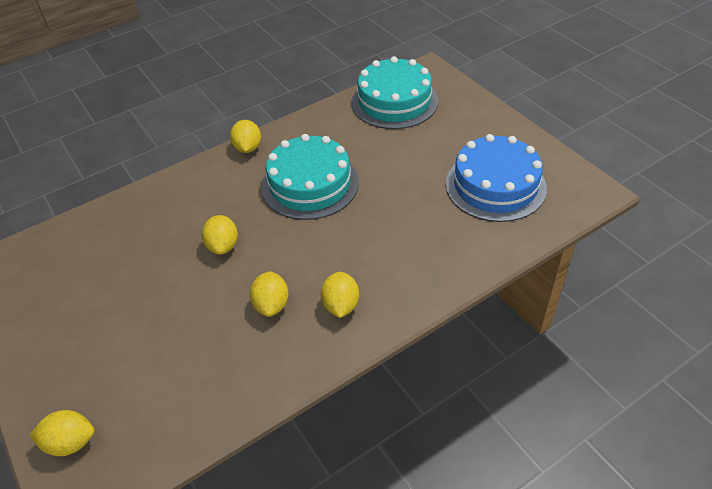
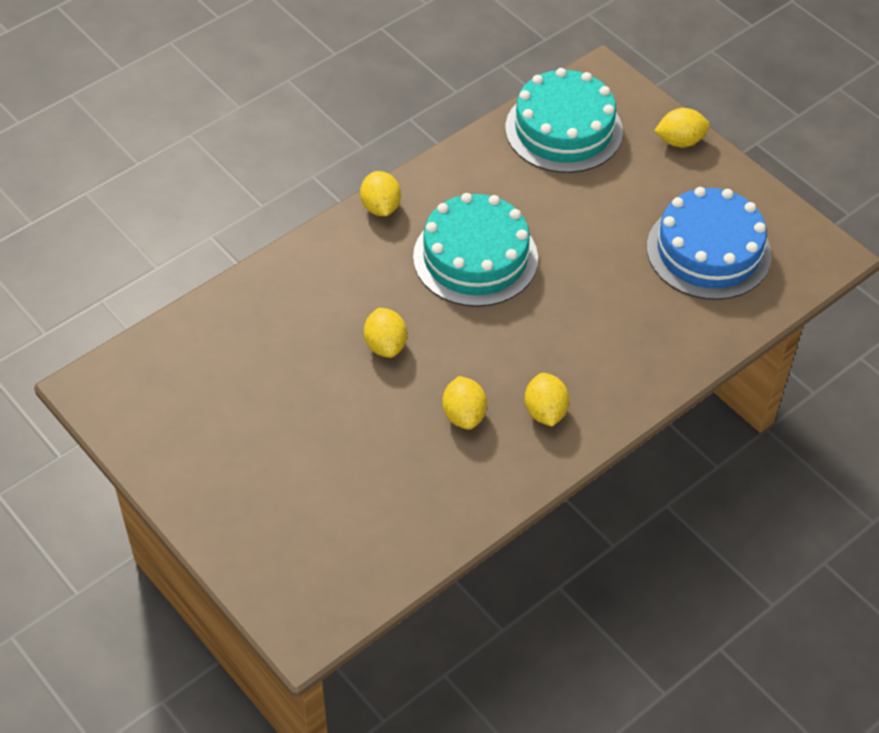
camera: 10 degrees left, 5 degrees up
yellow lemon [30,410,94,456] -> yellow lemon moved to [654,108,710,147]

